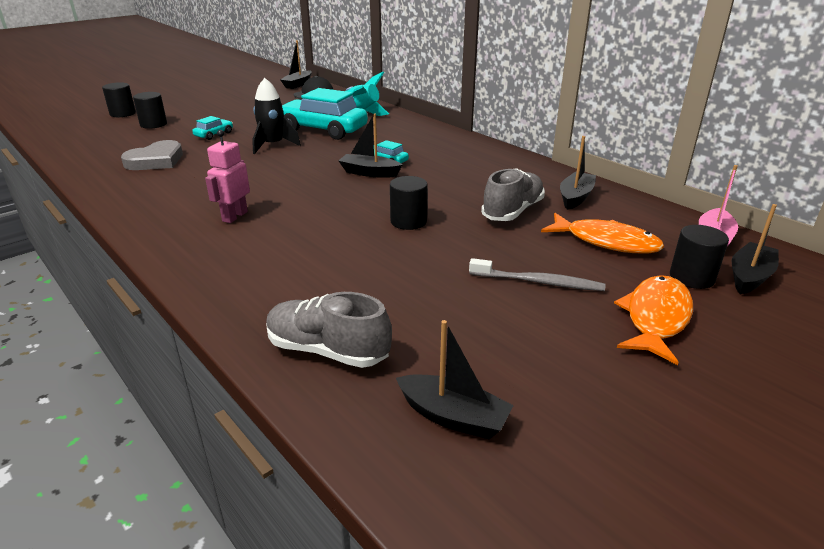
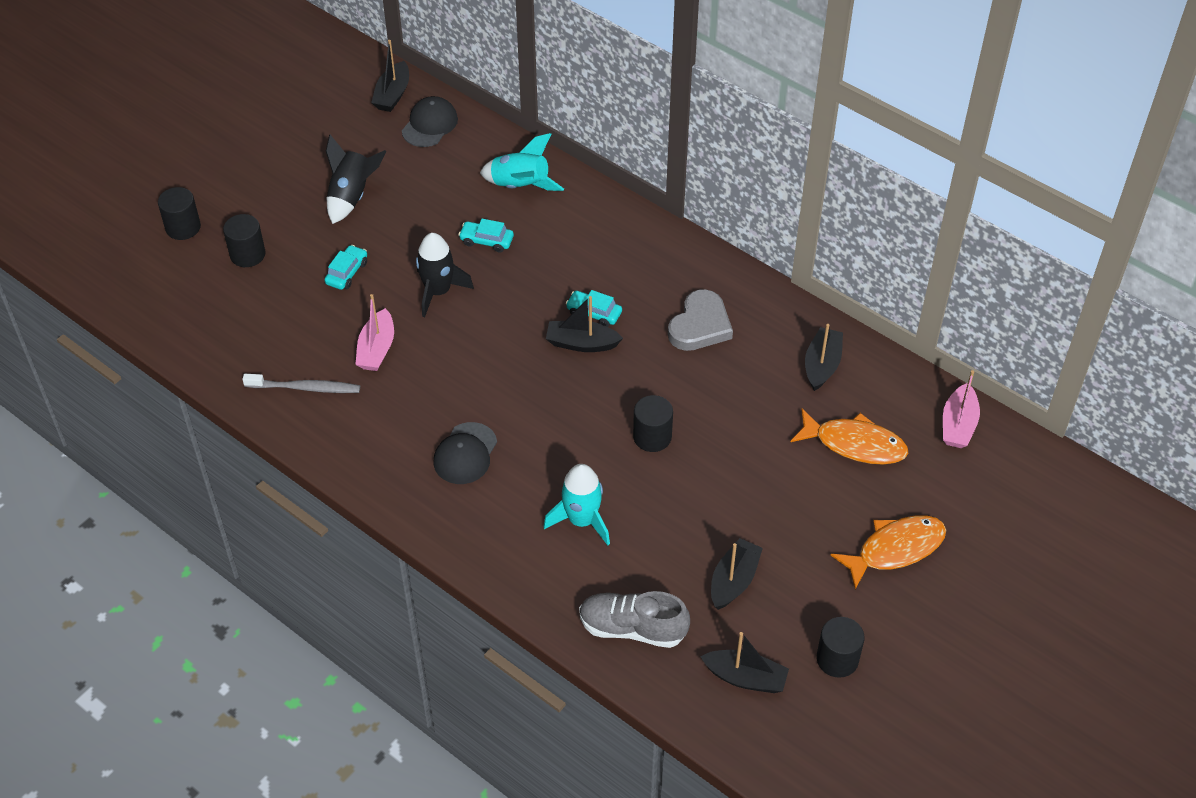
camera: 10 degrees left, 20 degrees up
grey heart [121,140,183,170] -> grey heart moved to [668,289,733,351]
pink robot [205,130,250,223] -> black cap [433,422,497,484]
turquoise car [282,88,368,140] -> turquoise car [458,219,514,253], size x0.44
grey toothbrush [469,258,605,291] -> grey toothbrush moved to [242,374,360,393]
grey shoe [481,168,545,221] -> none
orange fish [614,275,693,365] -> orange fish turned 45 degrees clockwise [830,515,946,589]
black cylinder [670,225,729,289] -> black cylinder moved to [817,617,865,678]
black boat [732,204,779,294] -> black boat moved to [711,538,763,610]
none -> black rocket [326,135,386,224]
none -> pink boat [355,294,394,371]
none -> turquoise rocket [543,464,610,545]

